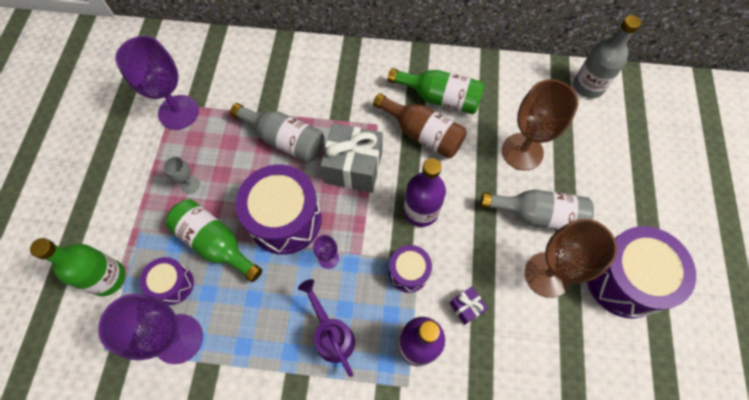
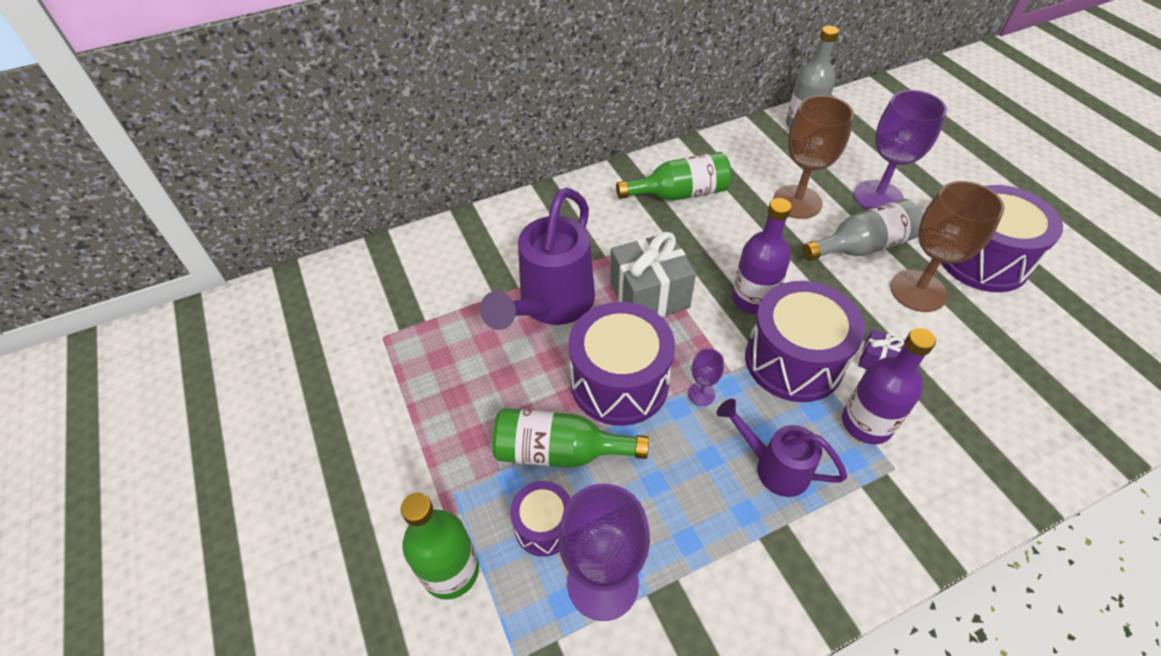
camera: 30 degrees left, 15 degrees down
purple goblet [115,36,199,130] -> purple goblet moved to [854,90,947,210]
grey goblet [163,157,200,194] -> none
grey bottle [230,103,324,163] -> purple watering can [480,188,595,330]
brown bottle [373,93,467,159] -> none
purple drum [389,245,432,293] -> purple drum [745,281,865,402], size x1.88

